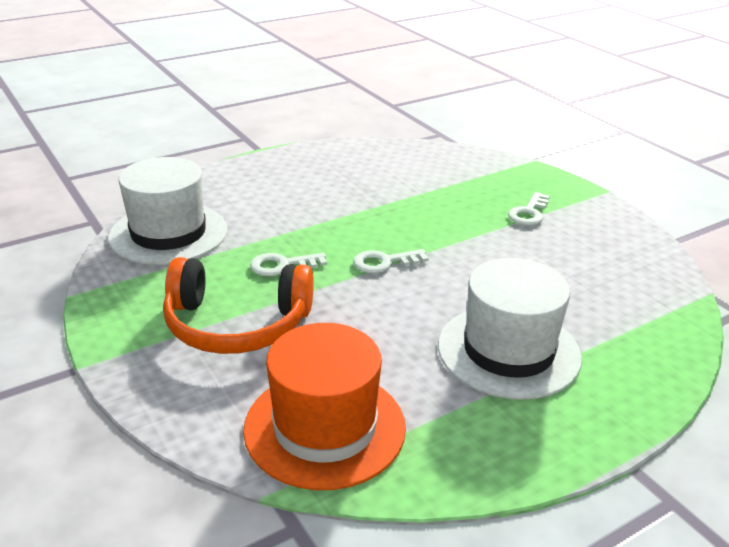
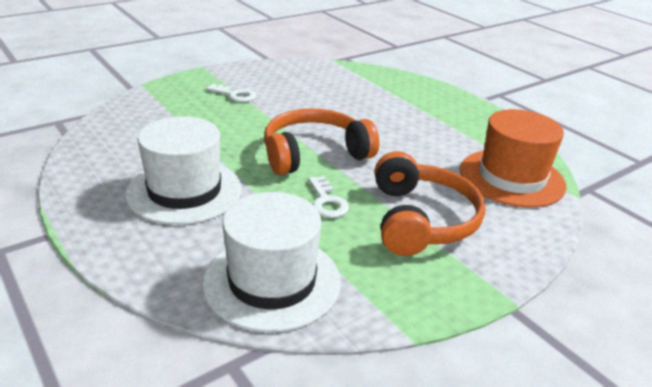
camera: 95 degrees left, 0 degrees up
white key [353,249,429,273] -> orange headphones [264,108,379,175]
white hat [438,258,582,400] -> white hat moved to [125,116,242,225]

